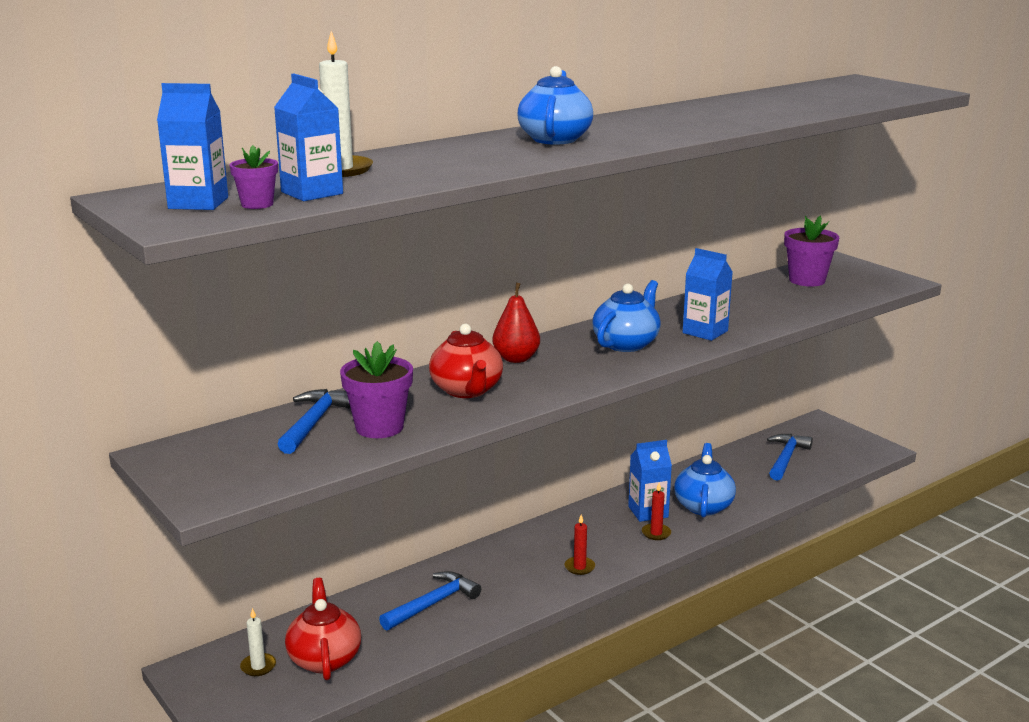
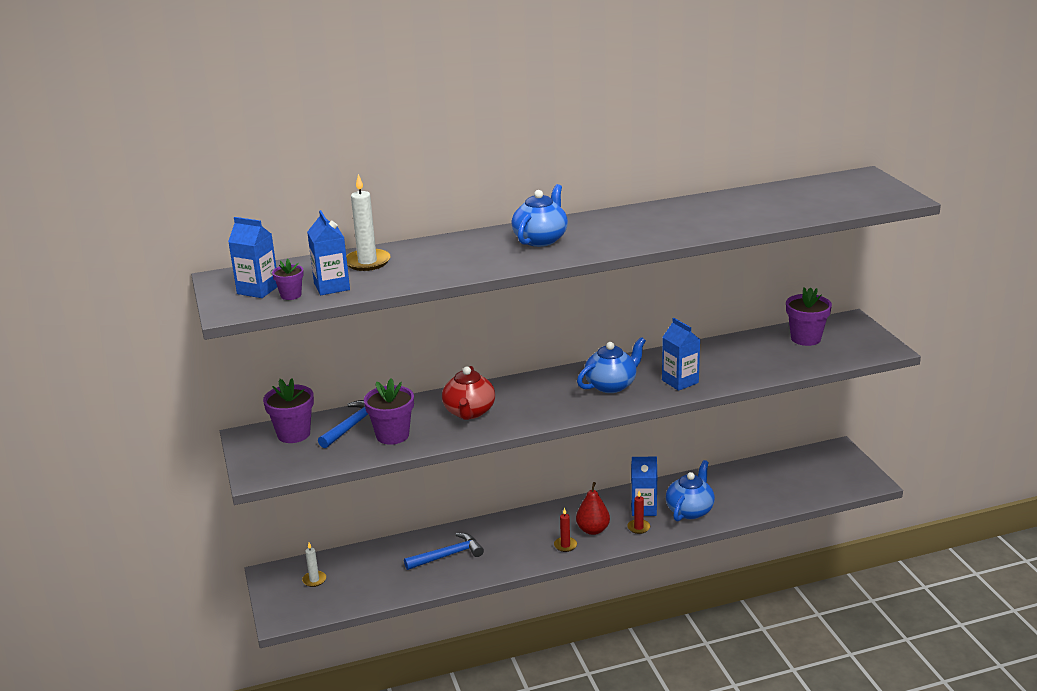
camera: 20 degrees right, 5 degrees up
red teapot [285,578,361,680] -> none
red pear [492,283,540,363] -> red pear moved to [576,482,610,535]
blue hammer [767,434,813,481] -> none
none -> purple flower pot [263,378,314,443]

